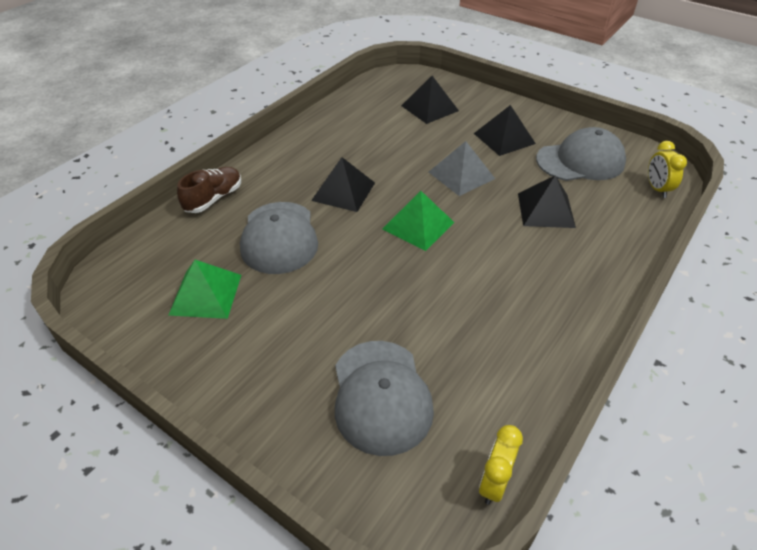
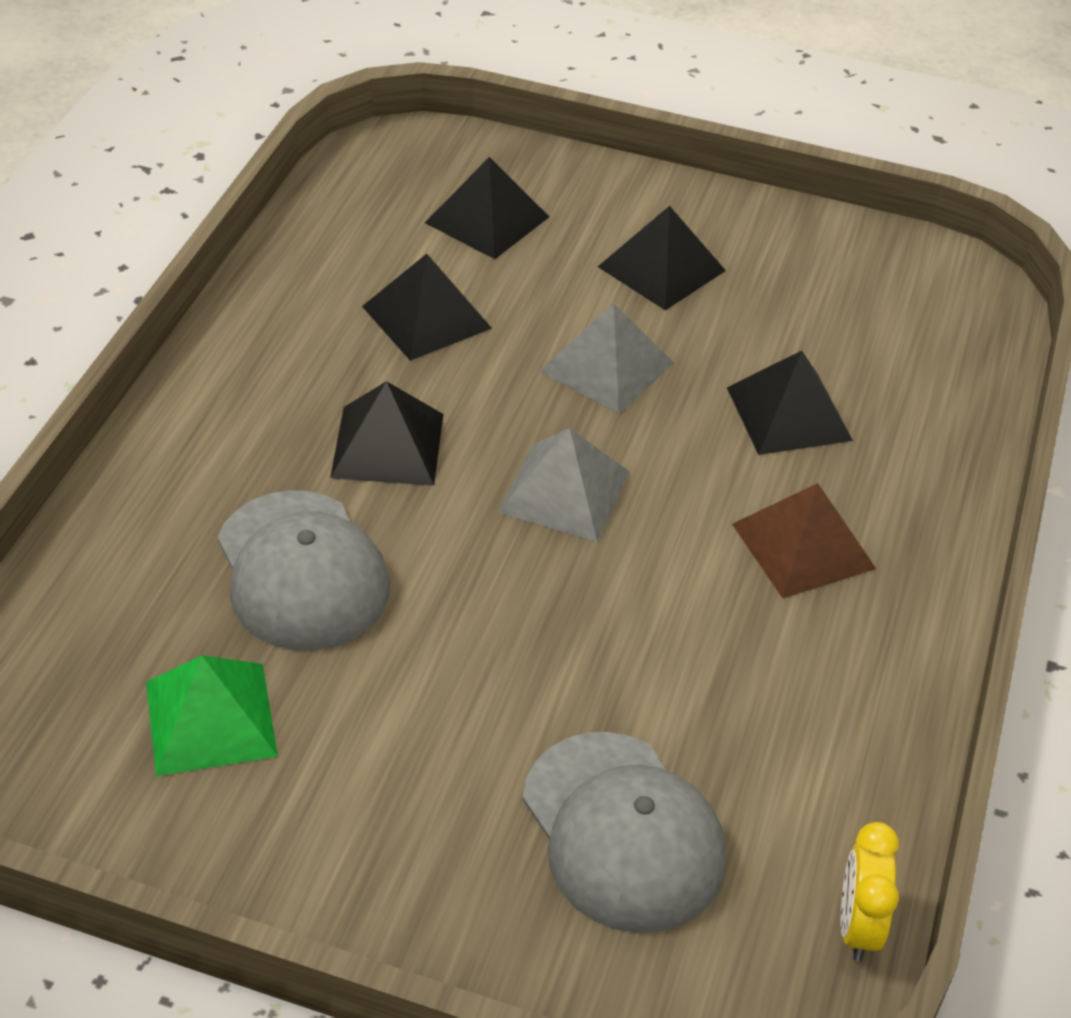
camera: 20 degrees left, 0 degrees up
brown shoe [177,167,241,213] -> none
green pyramid [383,191,454,251] -> grey pyramid [497,428,630,542]
grey cap [536,127,626,181] -> none
yellow clock [648,141,687,198] -> none
none -> black pyramid [362,254,492,361]
none -> brown pyramid [732,483,876,598]

